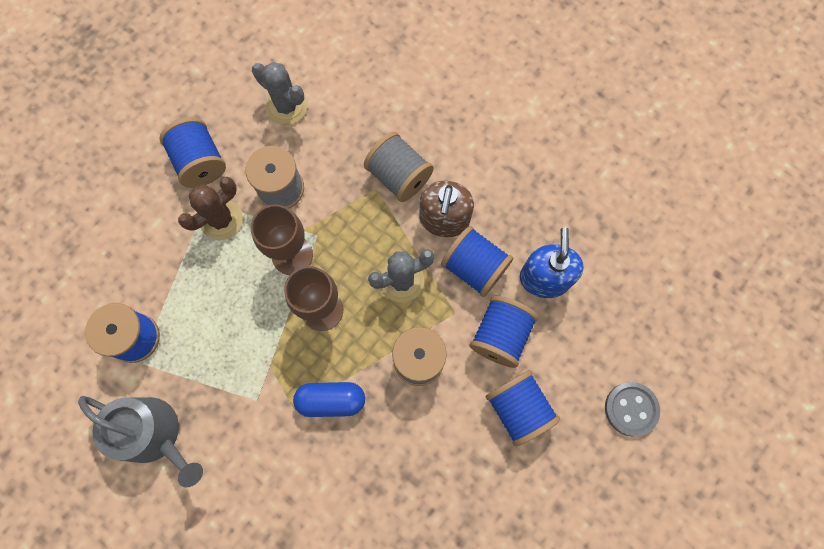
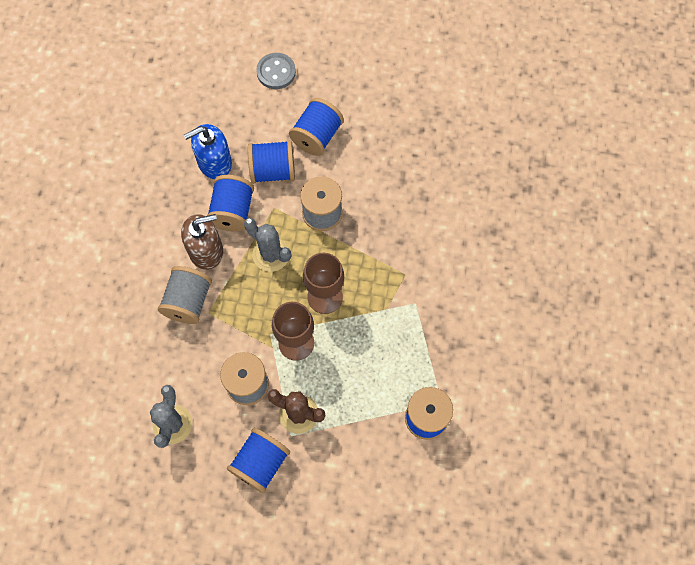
camera: 120 degrees left, 5 degrees down
grey watering can [78,396,203,487] -> none
blue capsule [293,382,365,417] -> none

